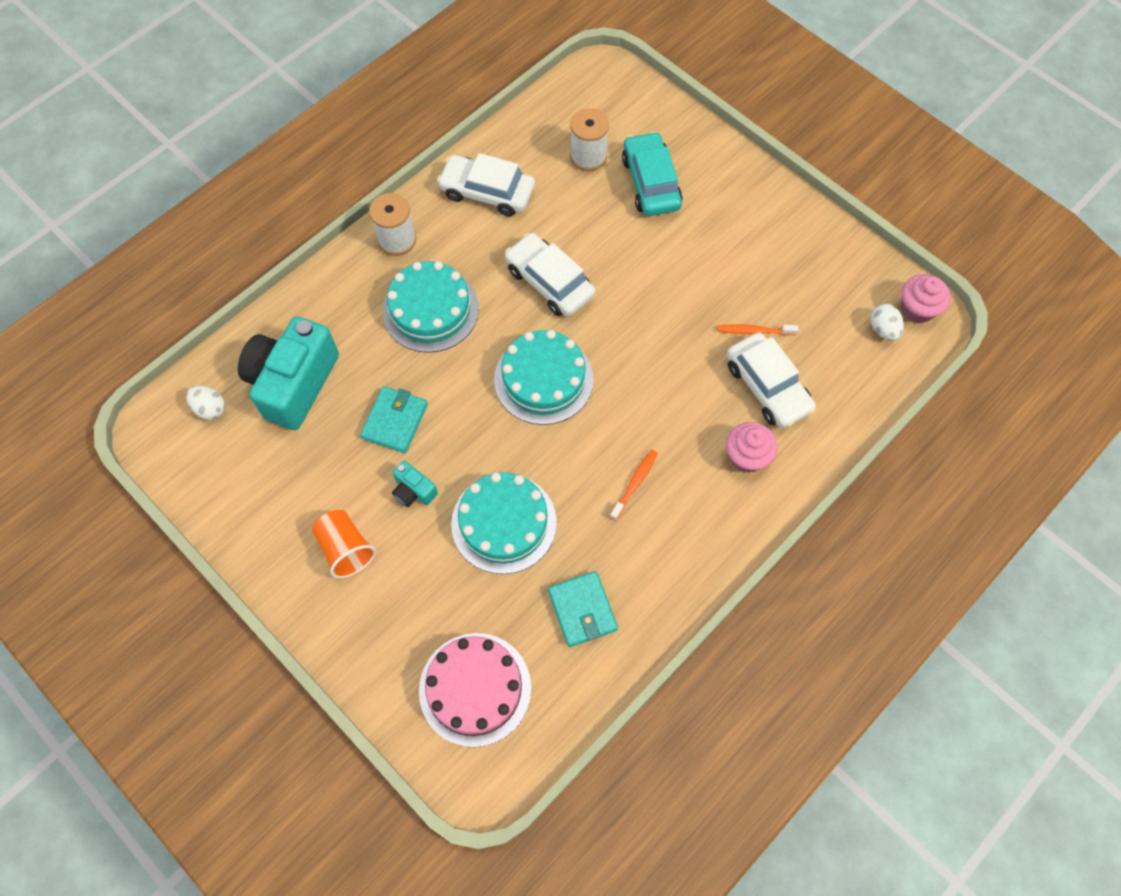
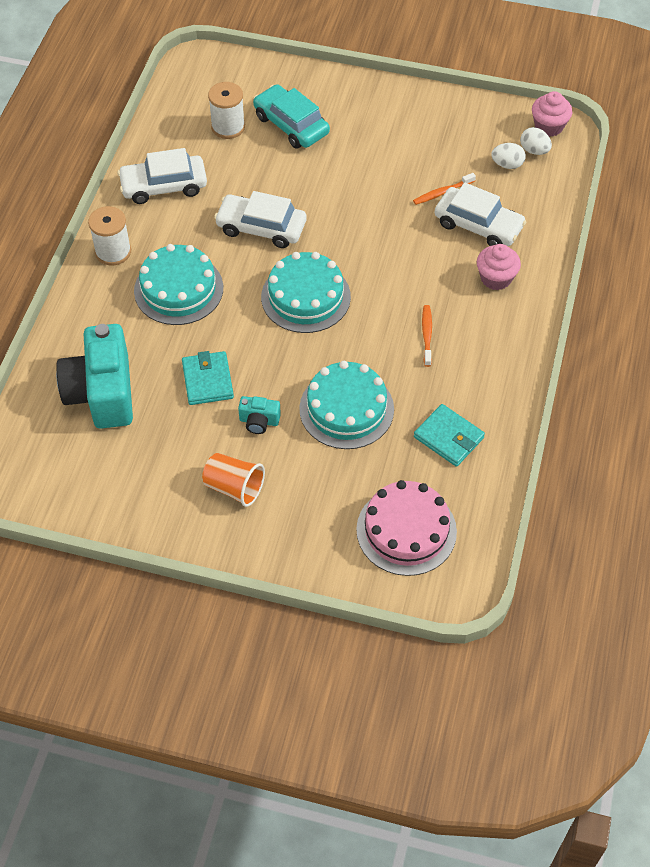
camera: 30 degrees left, 10 degrees down
white egg [186,385,225,420] -> white egg moved to [491,143,526,169]

